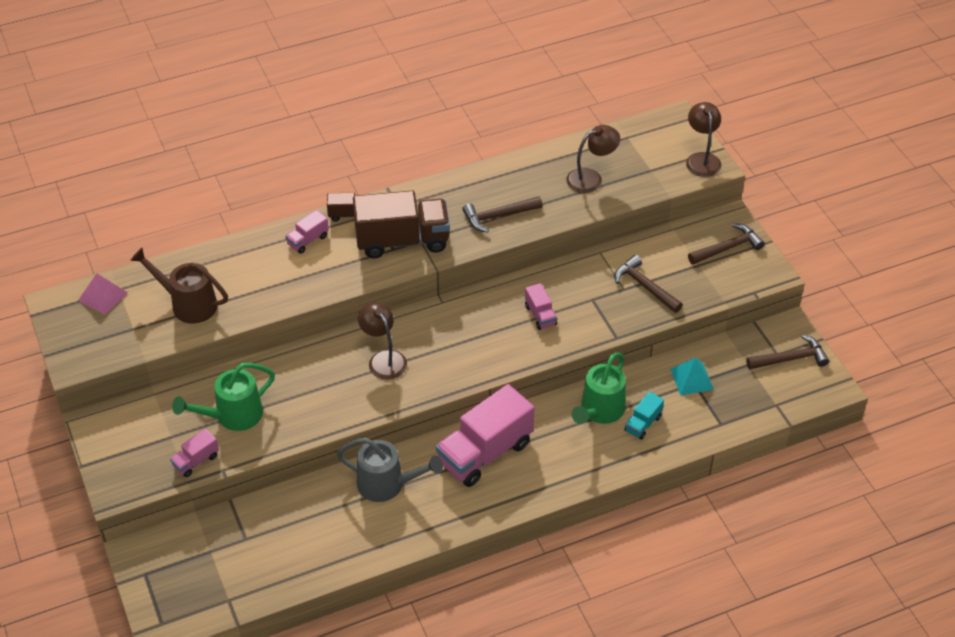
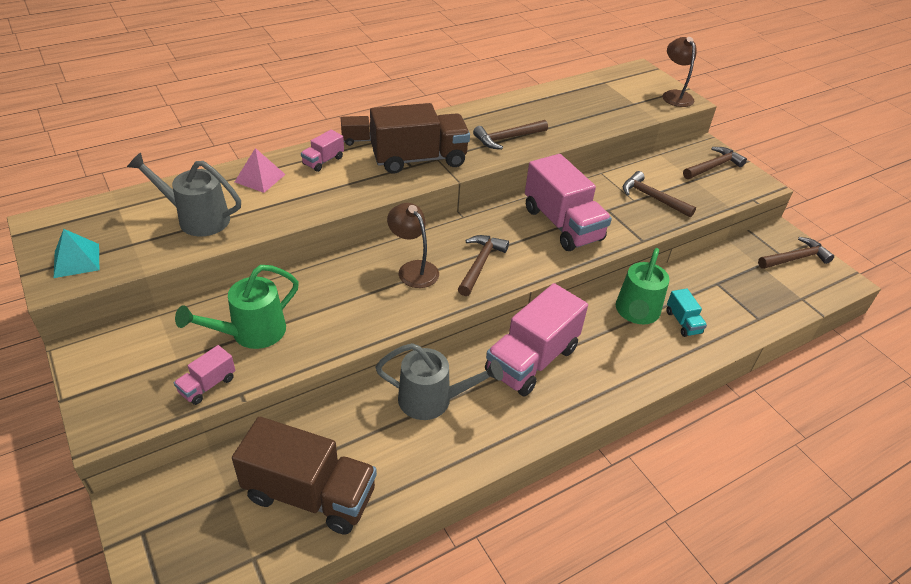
camera: 10 degrees left, 5 degrees down
pink pyramid [78,273,128,315] -> pink pyramid moved to [235,148,286,193]
brown watering can [130,248,228,324] -> grey watering can [127,153,241,236]
pink truck [525,283,557,330] -> pink truck [525,154,612,251], size x2.19
brown lamp [566,125,620,193] -> none
turquoise truck [624,392,664,440] -> turquoise truck turned 45 degrees counterclockwise [667,289,707,337]
turquoise pyramid [670,357,714,395] -> turquoise pyramid moved to [53,229,99,278]
none -> brown truck [232,417,377,534]
none -> brown hammer [458,235,509,296]

